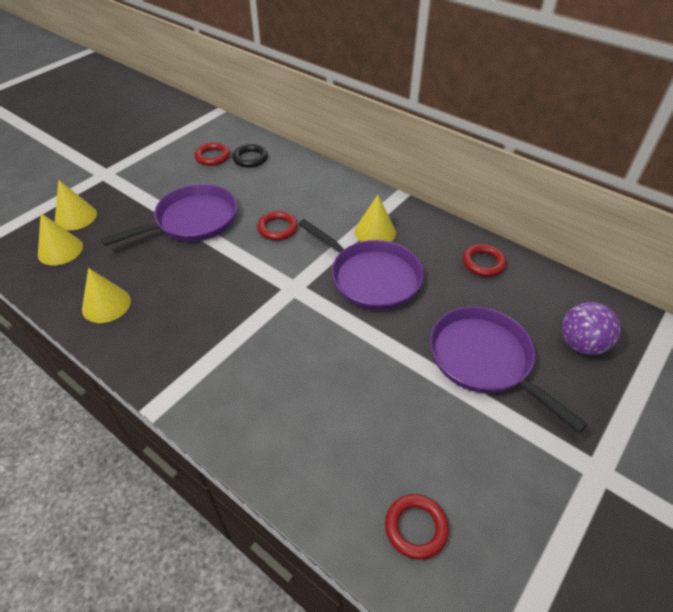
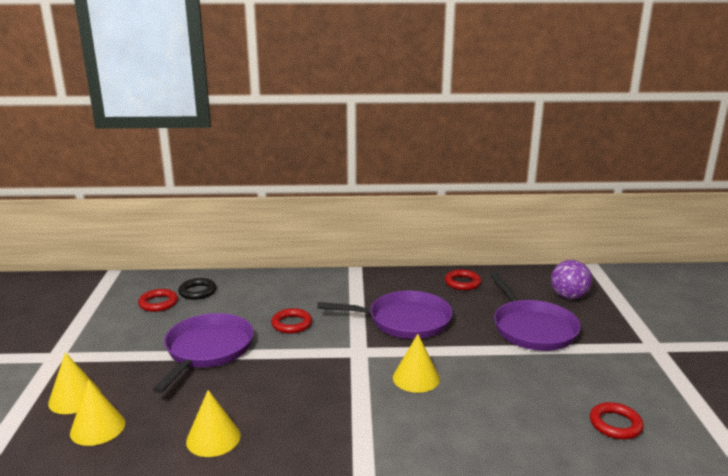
camera: 40 degrees left, 25 degrees down
yellow cone [354,195,396,242] -> yellow cone moved to [393,334,440,393]
purple pan [430,307,588,433] -> purple pan turned 120 degrees counterclockwise [490,273,581,351]

